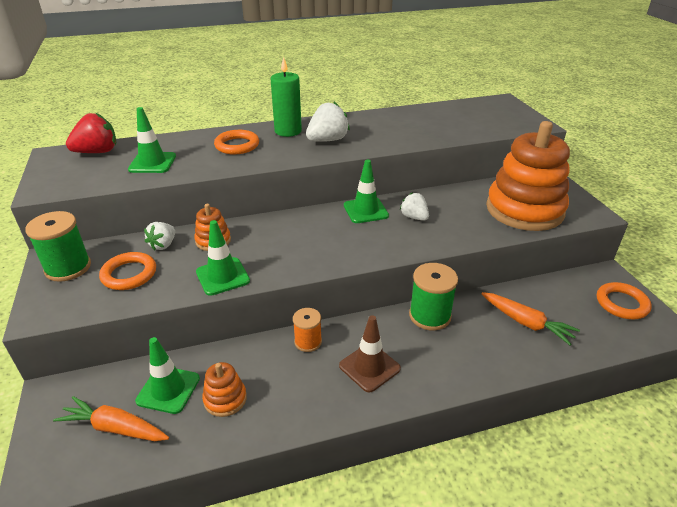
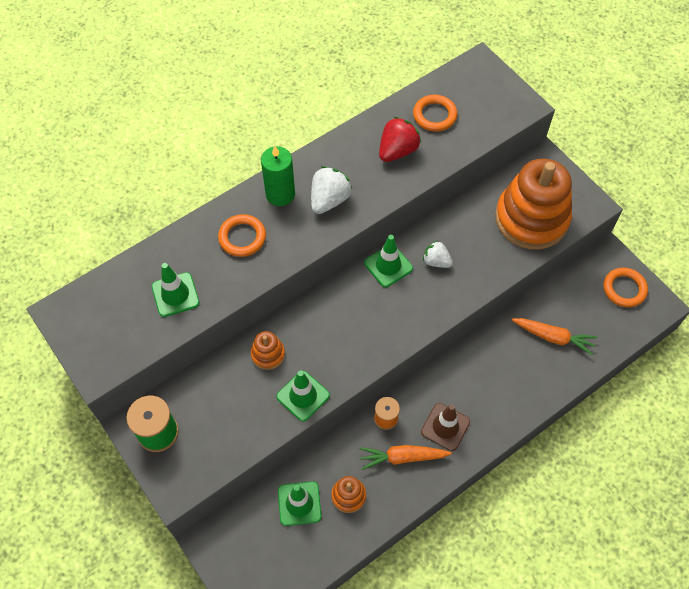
camera: 20 degrees left, 25 degrees up
orange carrot [53,396,169,441] -> orange carrot moved to [359,445,452,470]
red strawberry [66,113,116,153] -> red strawberry moved to [379,117,421,162]
orange ring [99,252,156,290] -> orange ring moved to [413,95,457,132]
white strawberry [144,222,176,251] -> none
green spool [409,263,458,330] -> none

